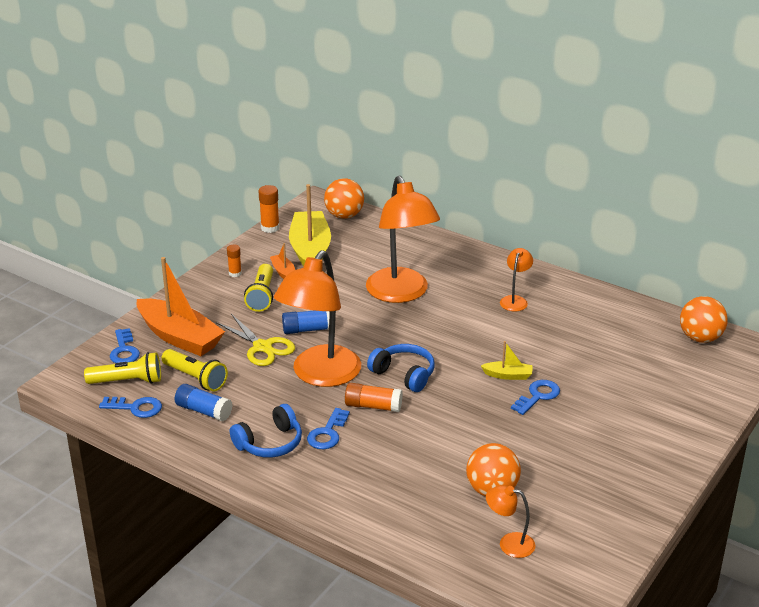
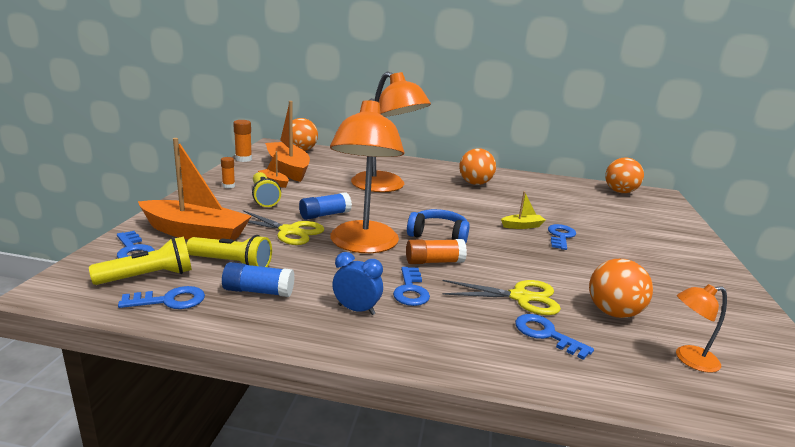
camera: 25 degrees left, 10 degrees down
blue headphones [230,404,302,458] -> blue clock [332,252,383,315]
yellow boat [289,184,331,267] -> orange boat [265,101,310,182]
orange lamp [500,248,533,311] -> orange ball [459,148,496,185]
none -> yellow scissors [442,280,561,315]
none -> blue key [515,314,594,360]

